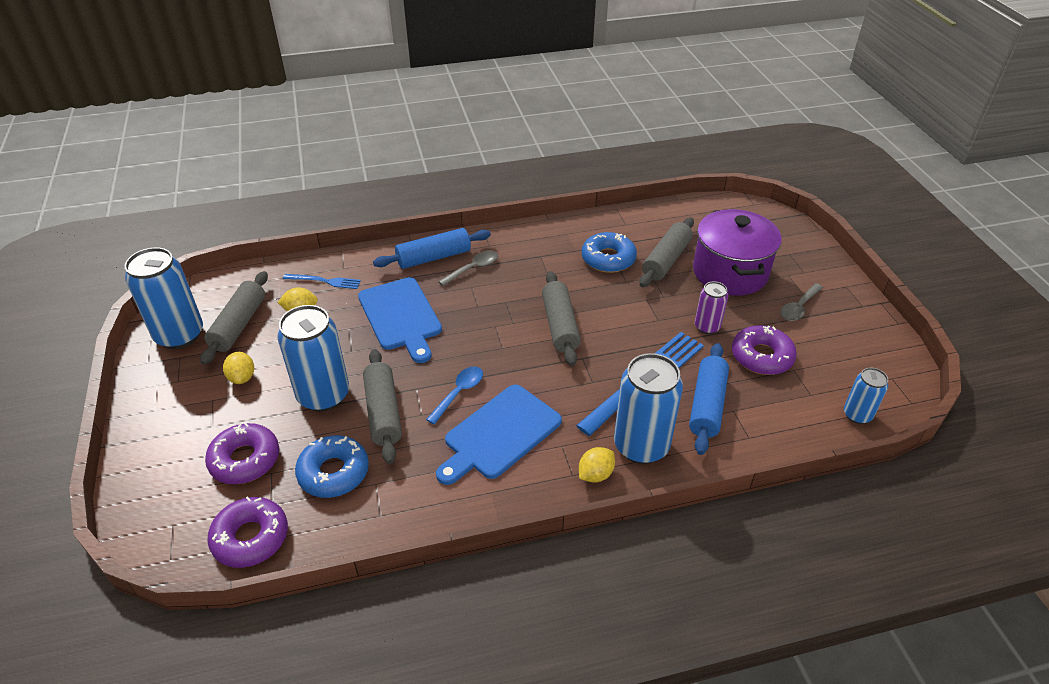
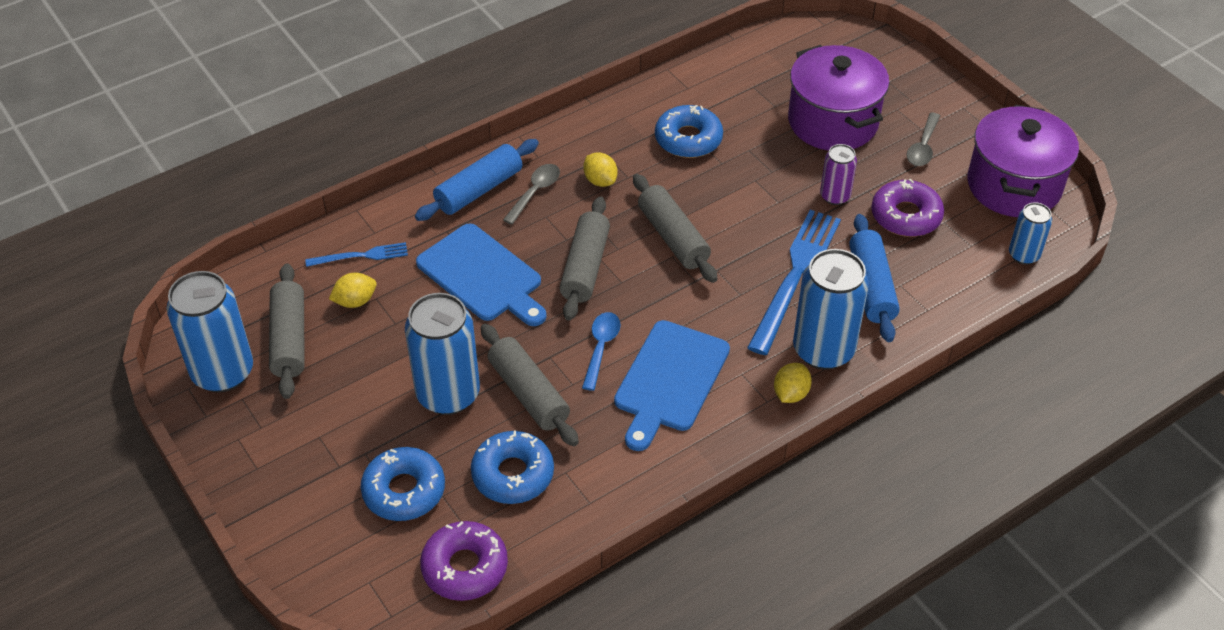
camera: 20 degrees left, 5 degrees up
purple donut [205,423,279,484] -> blue donut [361,447,445,521]
yellow lemon [223,352,254,384] -> yellow lemon moved to [583,152,618,187]
grey rolling pin [639,217,694,287] -> grey rolling pin moved to [559,197,610,321]
none -> purple pot [967,104,1079,217]

